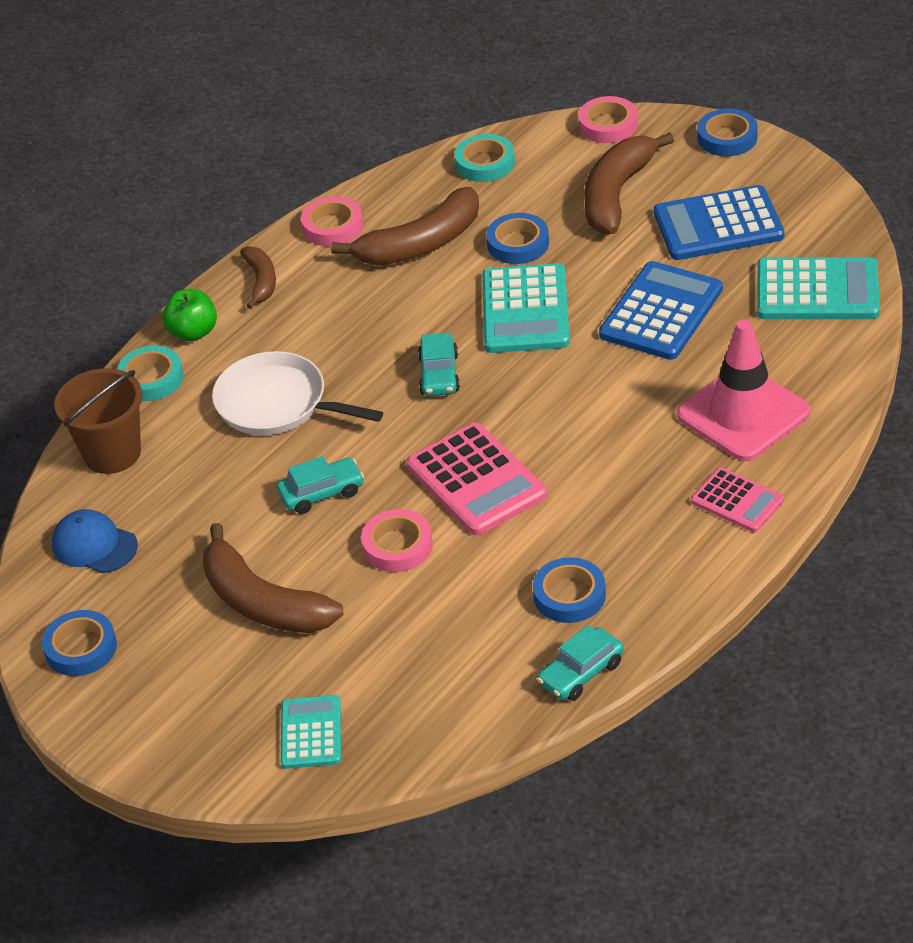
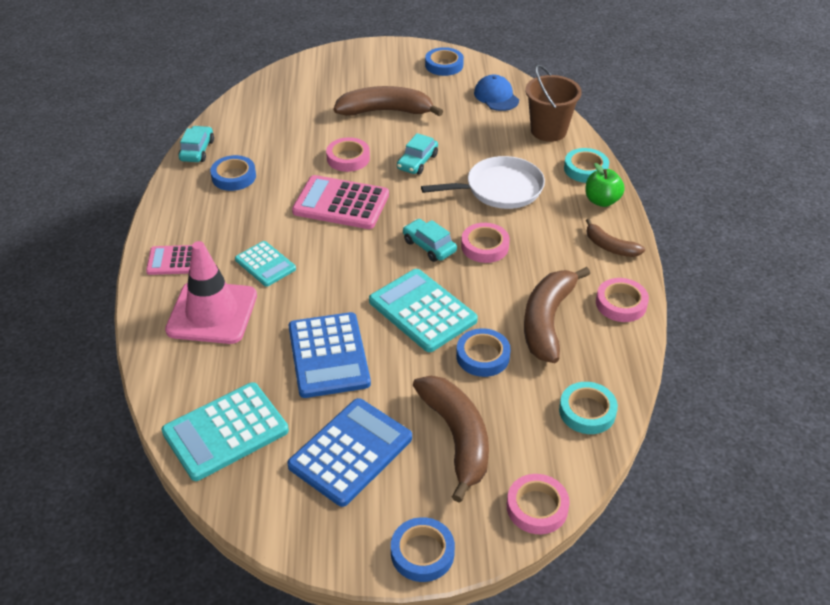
camera: 135 degrees right, 0 degrees up
blue cap [52,509,138,573] -> blue cap turned 105 degrees counterclockwise [474,74,519,111]
turquoise calculator [281,695,341,769] -> turquoise calculator moved to [235,241,296,287]
none -> pink tape [461,223,510,263]

